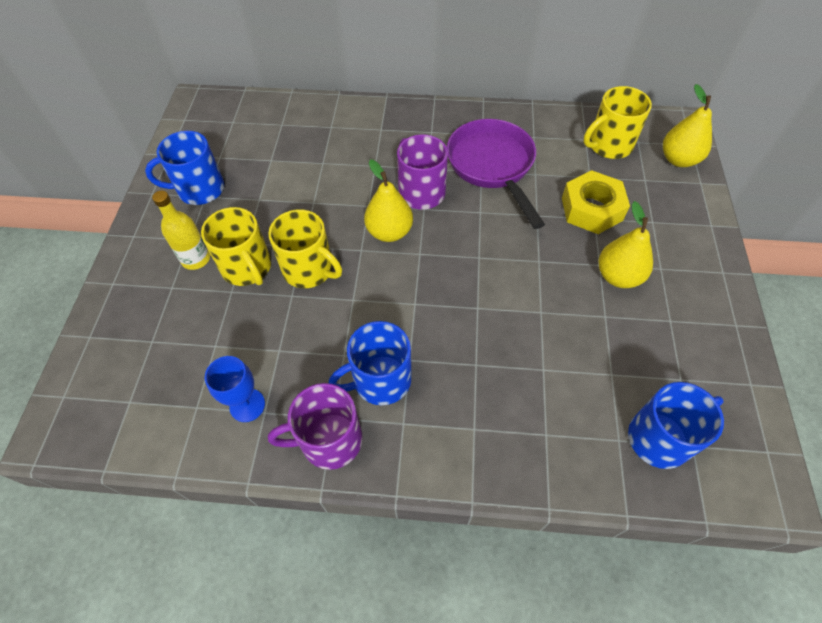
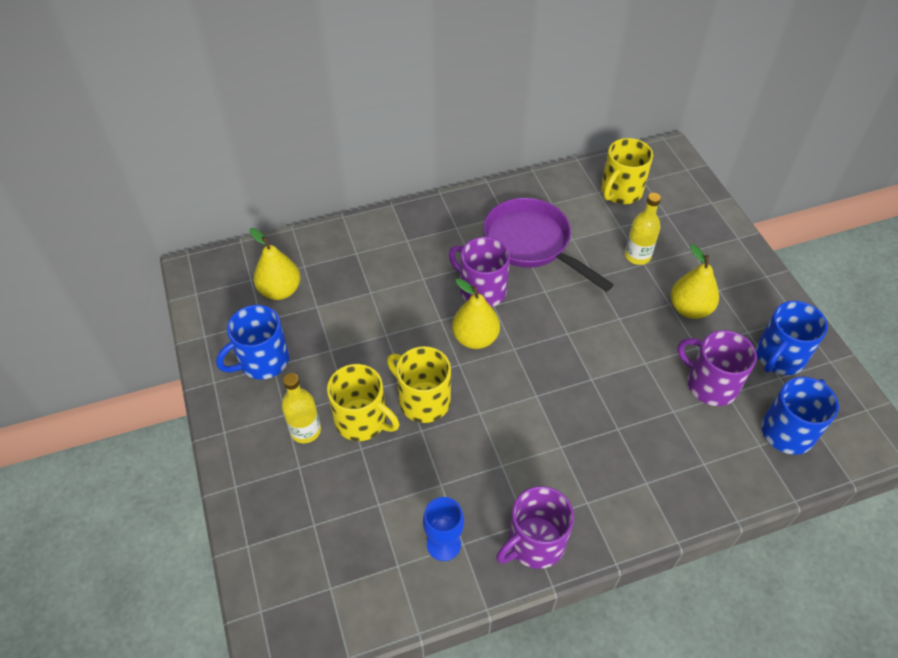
camera: 25 degrees left, 5 degrees down
yellow mug [268,209,342,288] -> yellow mug turned 150 degrees counterclockwise [387,346,451,423]
blue mug [328,321,412,405] -> blue mug moved to [756,301,828,375]
yellow nut [562,170,630,234] -> yellow bottle [625,193,661,265]
yellow pear [663,84,712,167] -> yellow pear moved to [249,228,301,300]
none -> purple mug [677,330,757,406]

